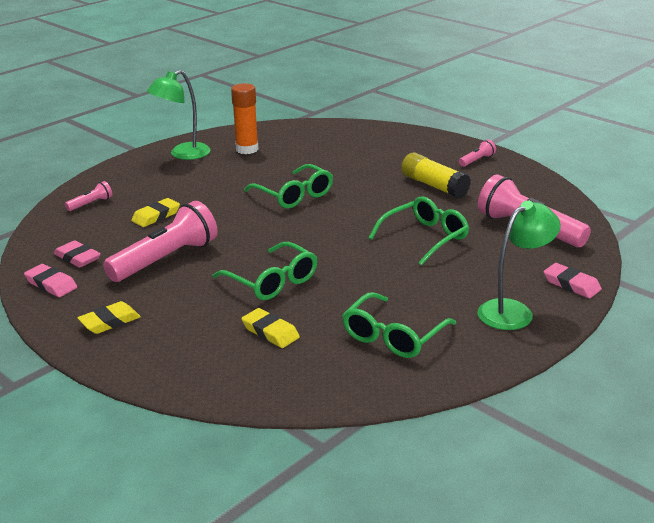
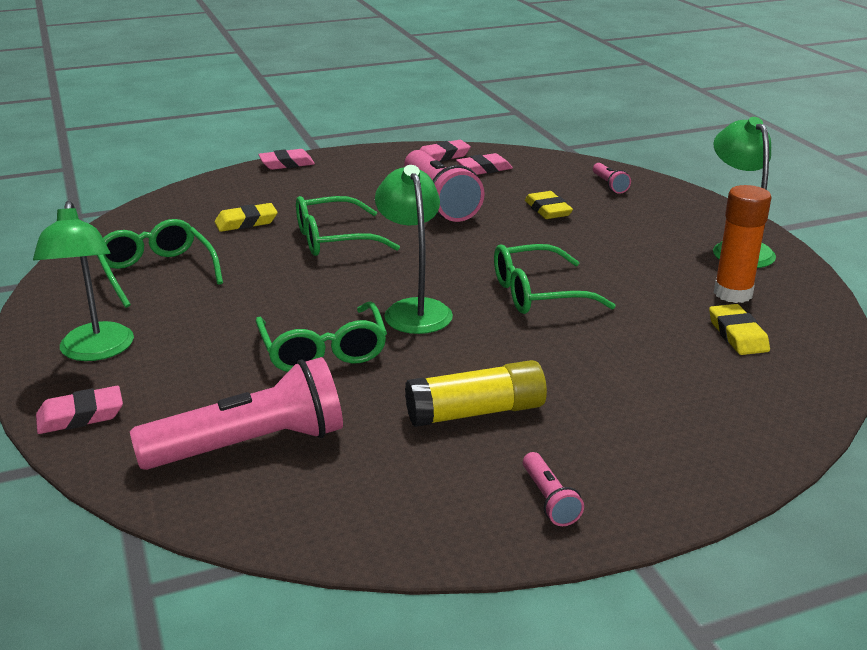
camera: 115 degrees right, 0 degrees up
yellow eraser [77,301,141,334] -> yellow eraser moved to [709,304,770,355]
none -> pink eraser [258,149,315,170]
none -> green lamp [375,165,453,334]

